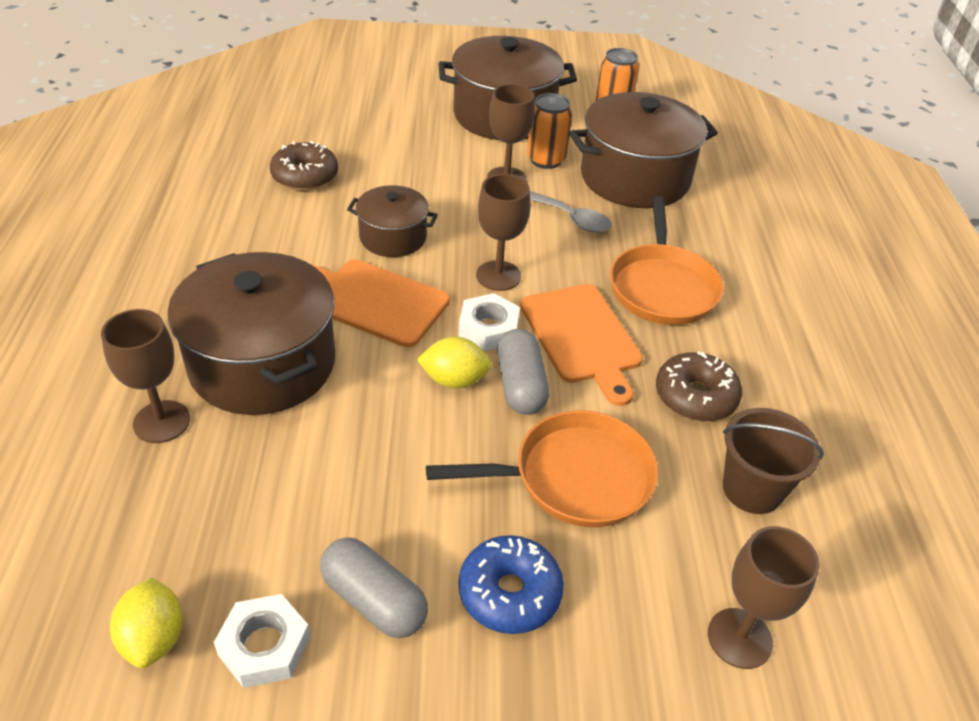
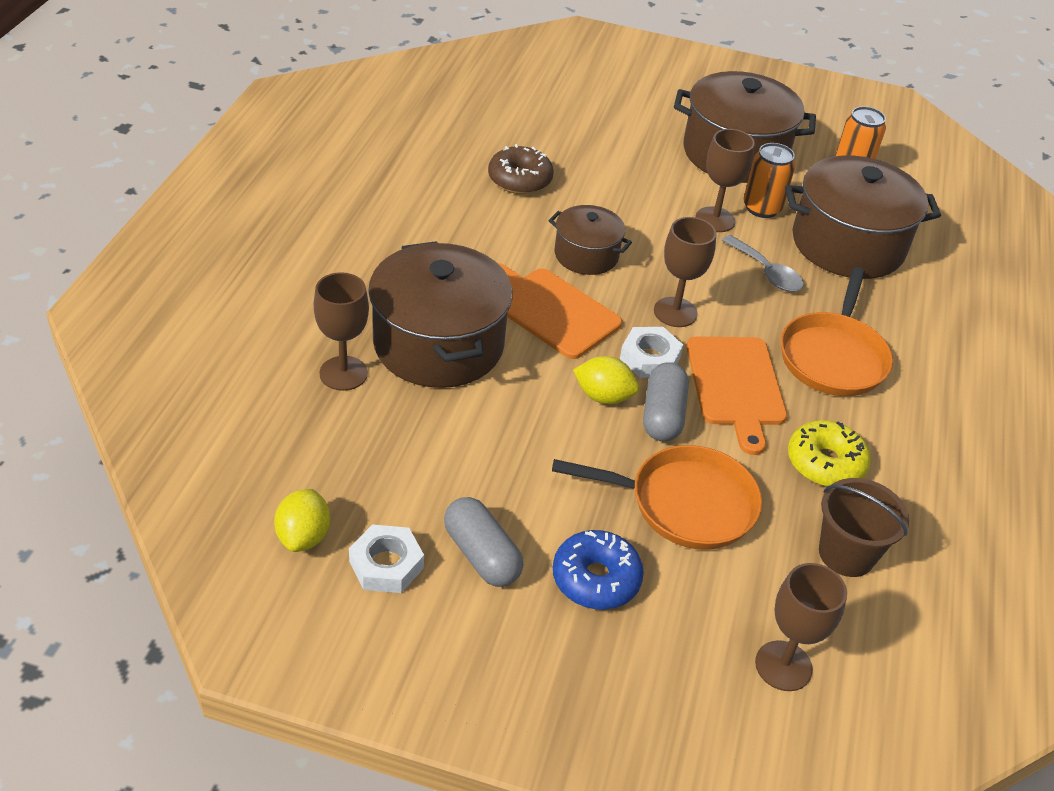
camera: 15 degrees right, 0 degrees up
brown donut [656,351,742,422] -> yellow donut [788,420,870,487]

